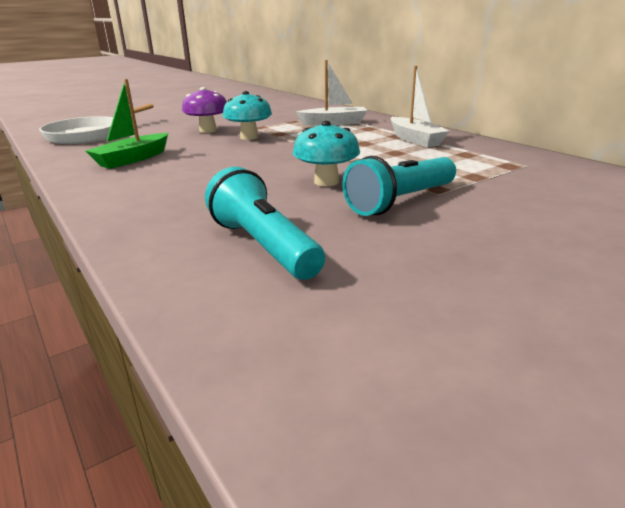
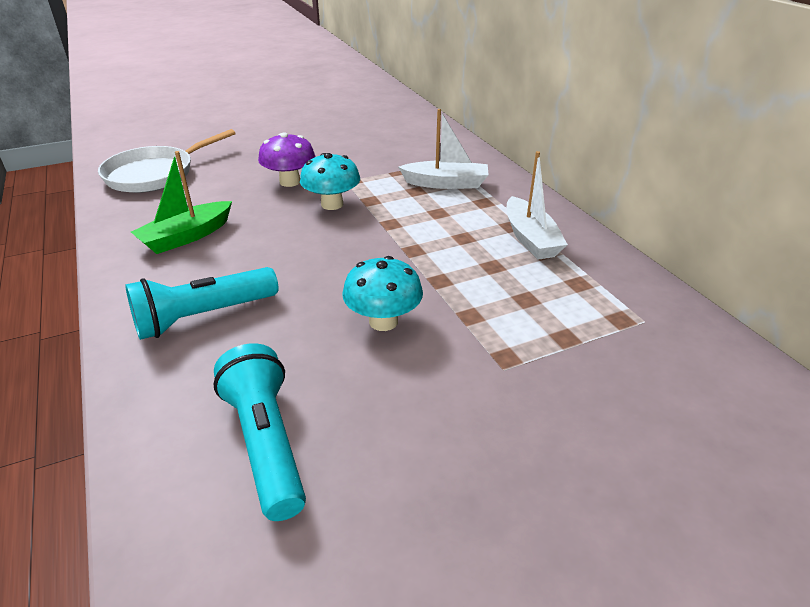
camera: 10 degrees right, 10 degrees up
turquoise flashlight [343,156,456,216] -> turquoise flashlight moved to [125,267,278,340]

